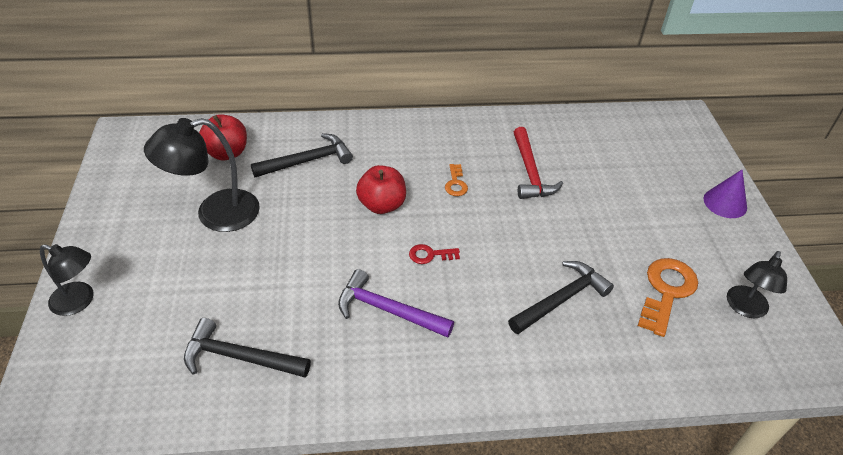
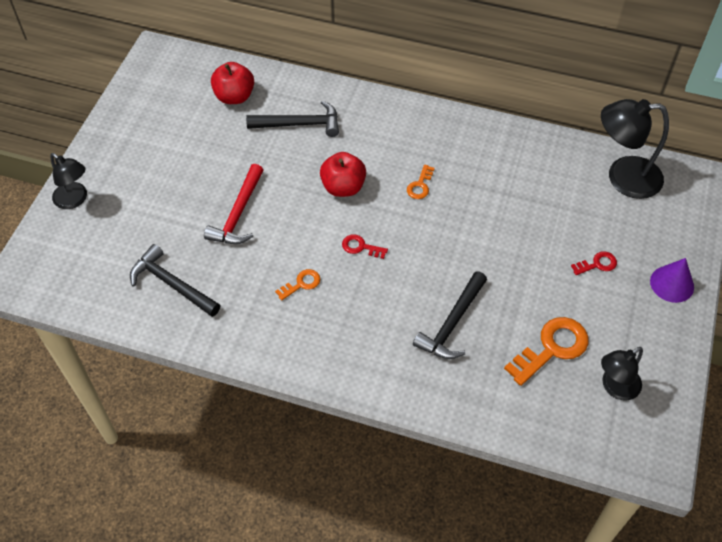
camera: 25 degrees right, 10 degrees up
black lamp [144,118,260,232] -> black lamp moved to [601,99,669,199]
purple hammer [338,269,454,338] -> orange key [275,269,321,301]
black hammer [508,261,614,334] -> black hammer turned 135 degrees clockwise [413,271,487,359]
red hammer [514,127,563,199] -> red hammer moved to [204,164,263,244]
none -> red key [571,251,617,275]

